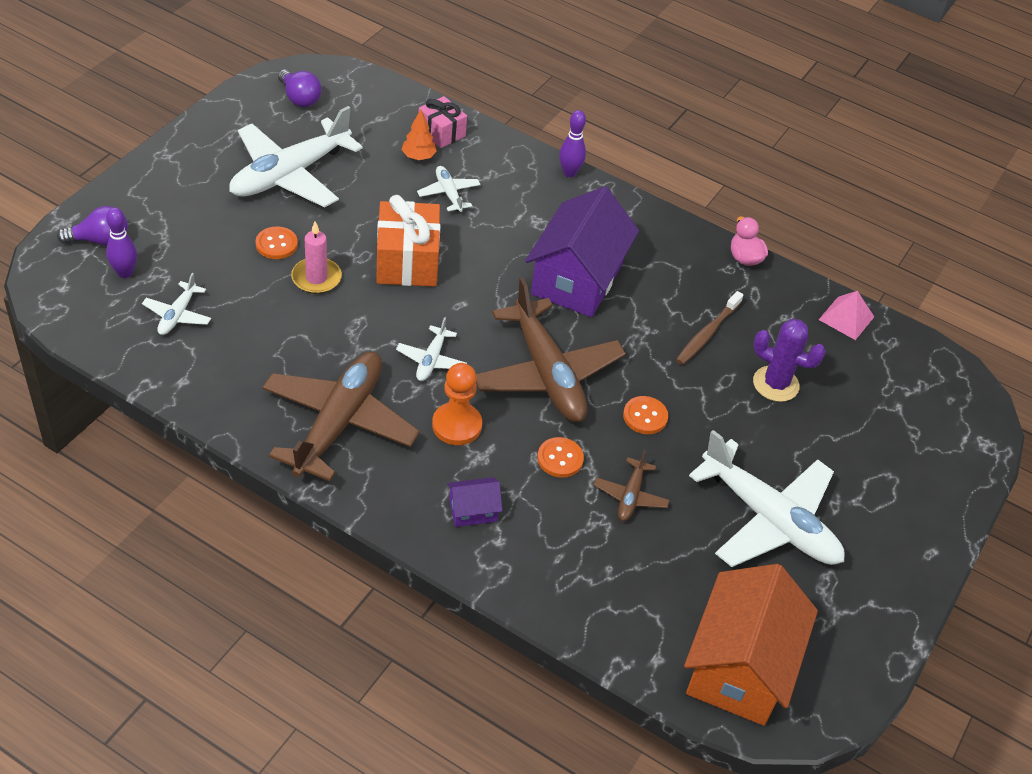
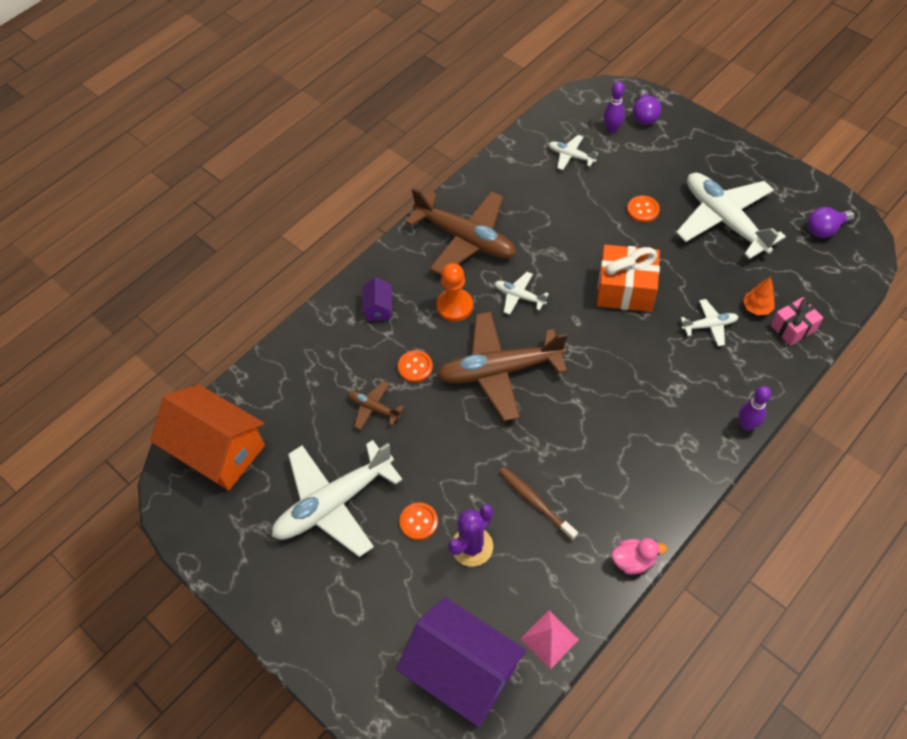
camera: 110 degrees right, 10 degrees up
pink candle [291,222,342,294] -> none
purple house [525,186,639,317] -> purple house moved to [396,597,526,727]
orange button [623,396,668,434] -> orange button moved to [400,503,438,540]

